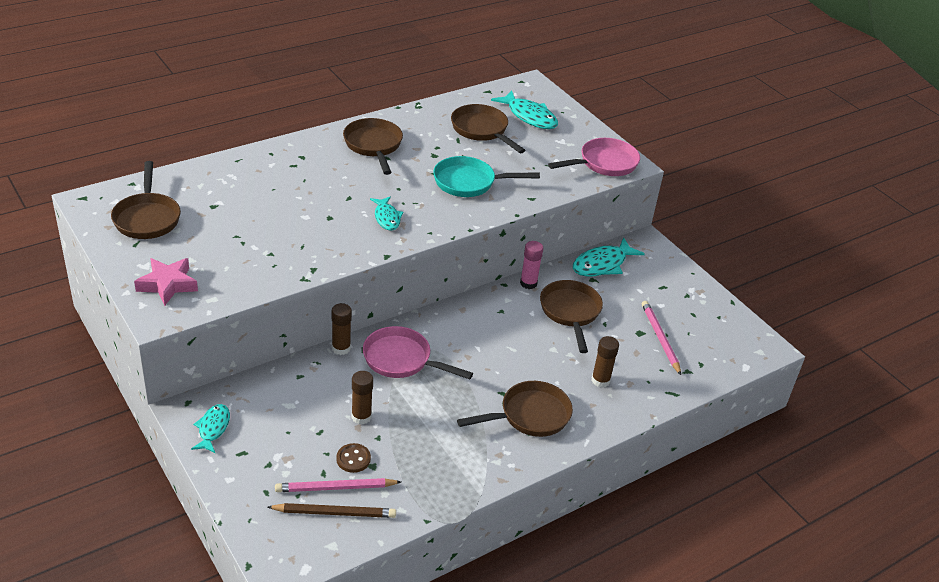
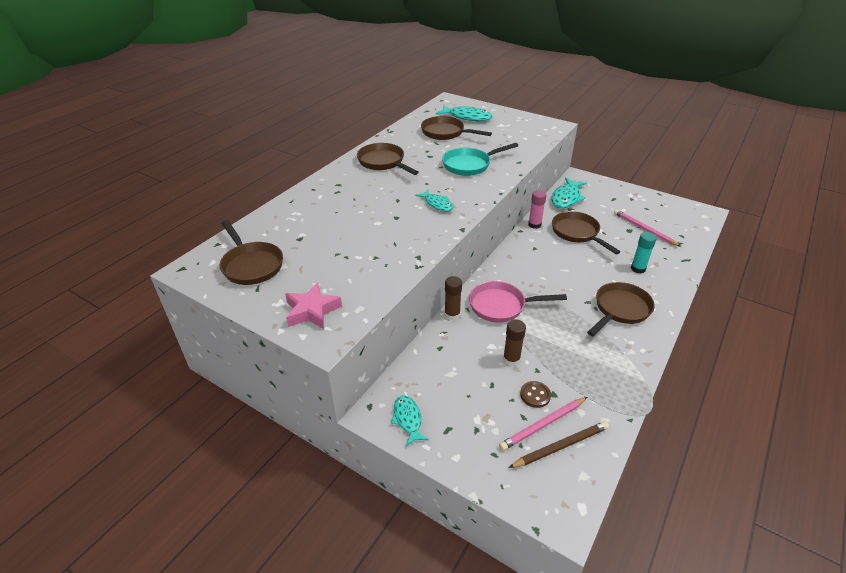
camera: 20 degrees left, 0 degrees up
pink pan [548,138,640,176] -> none
brown glue stick [591,336,619,388] -> turquoise glue stick [631,232,657,273]

